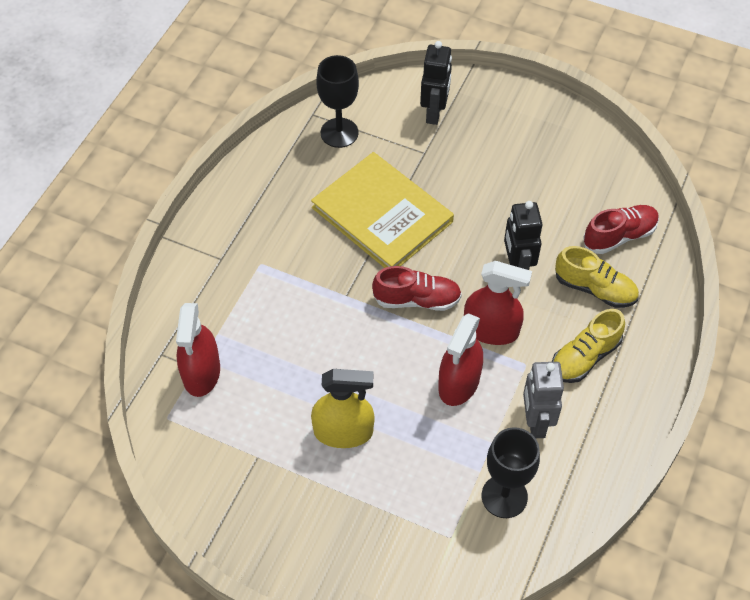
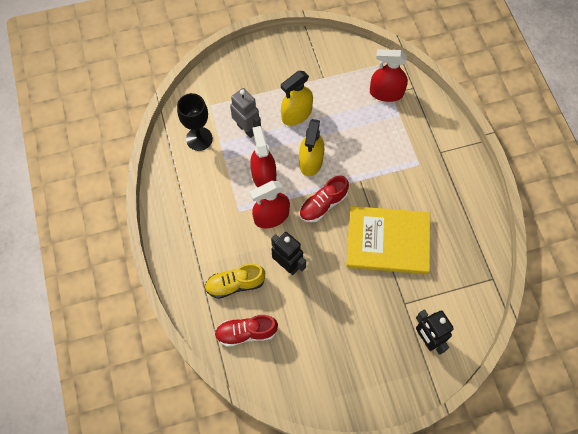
camera: 140 degrees right, 10 degrees up
red spray bottle [176,303,220,397] -> red spray bottle turned 45 degrees counterclockwise [370,49,408,102]
black goblet [316,55,359,148] -> none
grey robot [523,362,564,438] -> grey robot moved to [230,88,261,138]
yellow shoe [552,309,625,383] -> none
red shoe [583,205,659,254] -> red shoe turned 60 degrees clockwise [214,315,278,347]
none -> yellow spray bottle [299,119,324,177]

